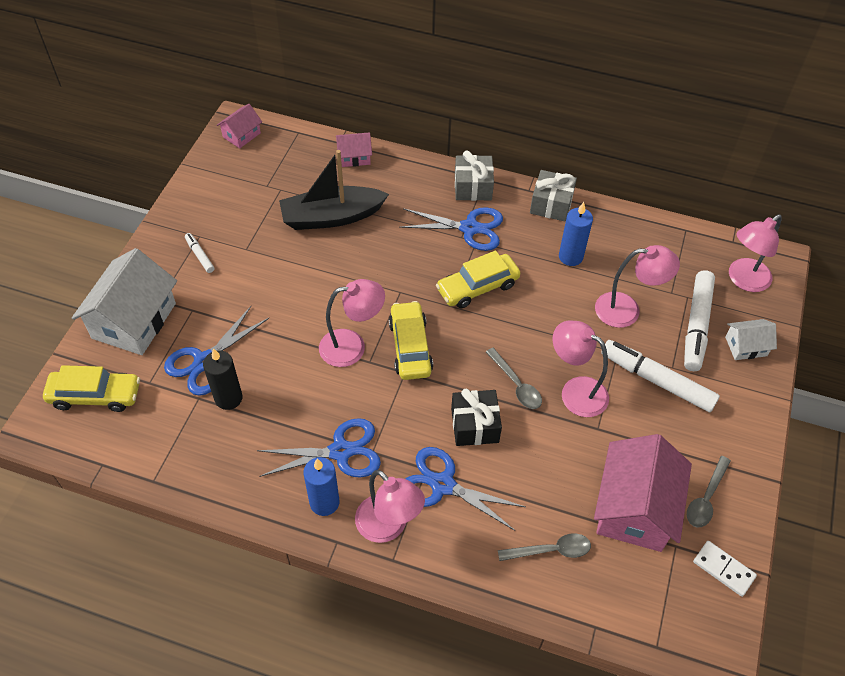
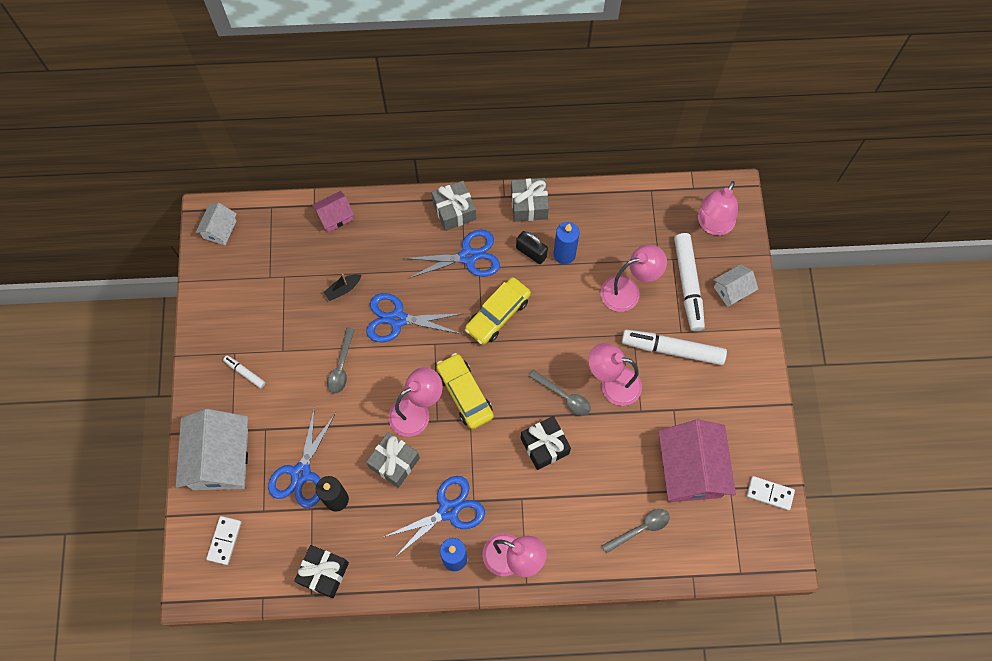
camera: 20 degrees left, 15 degrees up
yellow car [43,365,140,412] -> white domino [206,516,242,565]
pink house [217,104,262,148] -> white house [196,203,237,245]
black boat [279,150,389,230] -> black boat [324,274,361,301], size x0.41
blue scissors [406,447,526,531] -> blue scissors moved to [366,293,464,343]
grey spoon [687,456,731,527] -> grey spoon moved to [327,327,355,394]
none -> black gift [294,545,349,598]
none -> grey gift [366,432,420,488]
none -> black padlock [516,231,548,264]

